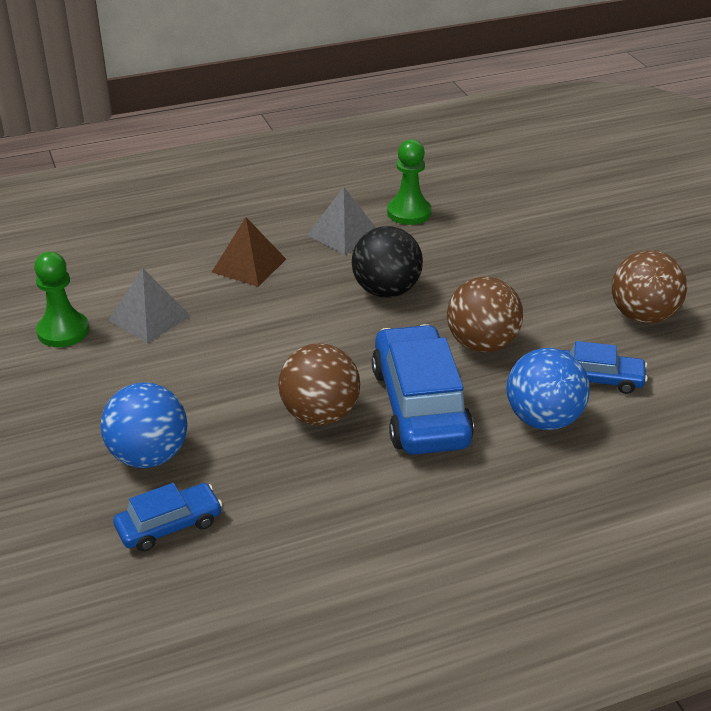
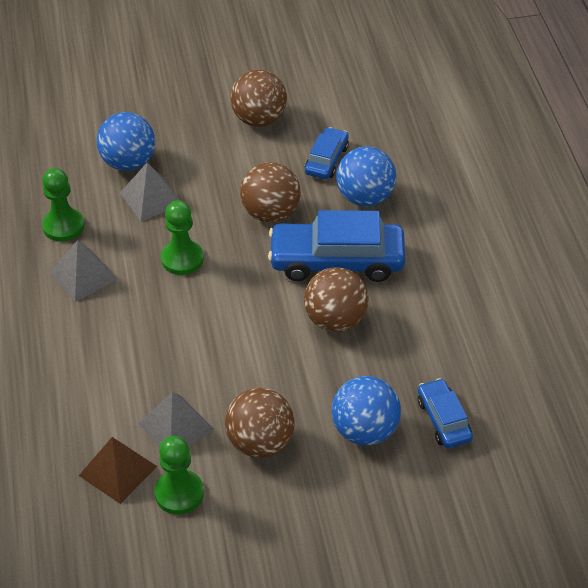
camera: 80 degrees left, 10 degrees up
brown pyramid [212,217,286,287] -> brown pyramid moved to [79,437,157,504]
black ball [352,226,423,298] -> green pawn [161,201,204,275]
none -> blue ball [97,112,155,171]
none -> grey pyramid [120,162,180,221]
none -> brown ball [225,388,295,458]

